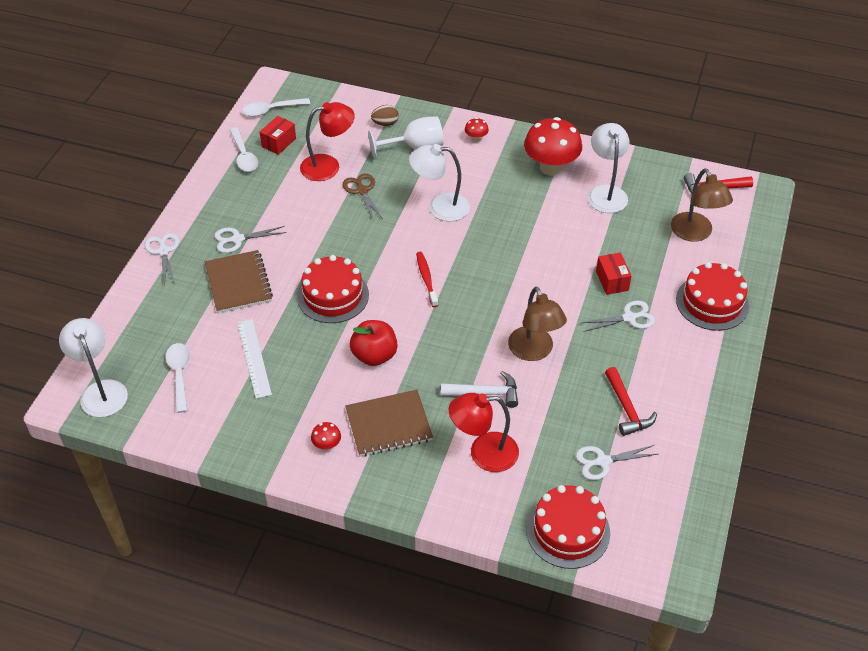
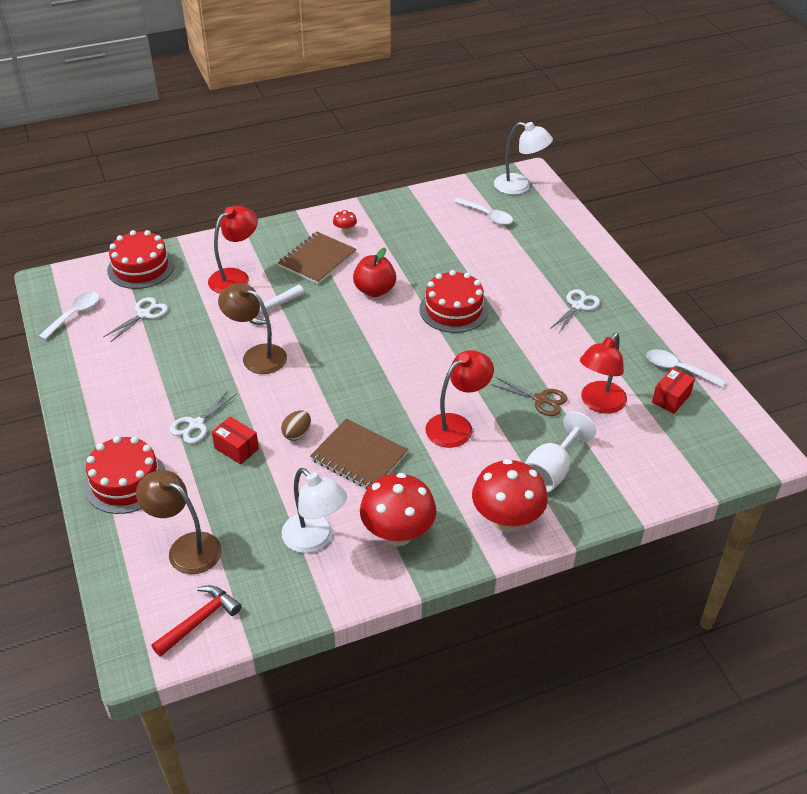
camera: 140 degrees right, 5 degrees down
white scissors [145,233,179,286] -> none
brown notebook [205,250,273,313] -> brown notebook moved to [310,419,408,490]
white ruler [237,319,272,399] -> none
white spoon [242,98,310,117] -> white spoon moved to [39,291,100,340]
red box [260,116,296,155] -> red box turned 45 degrees clockwise [652,367,695,414]
brown egg [371,105,399,126] -> brown egg moved to [281,410,311,441]
white lamp [409,144,470,222] -> red lamp [426,350,494,448]
red toothbrush [416,252,438,307] -> none
red mushroom [465,118,489,142] -> red mushroom [472,459,548,532], size x2.33
red hammer [605,367,657,436] -> none

